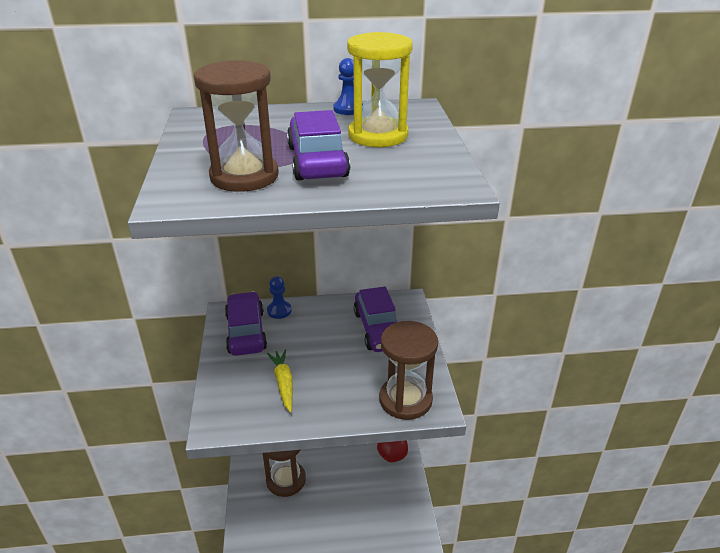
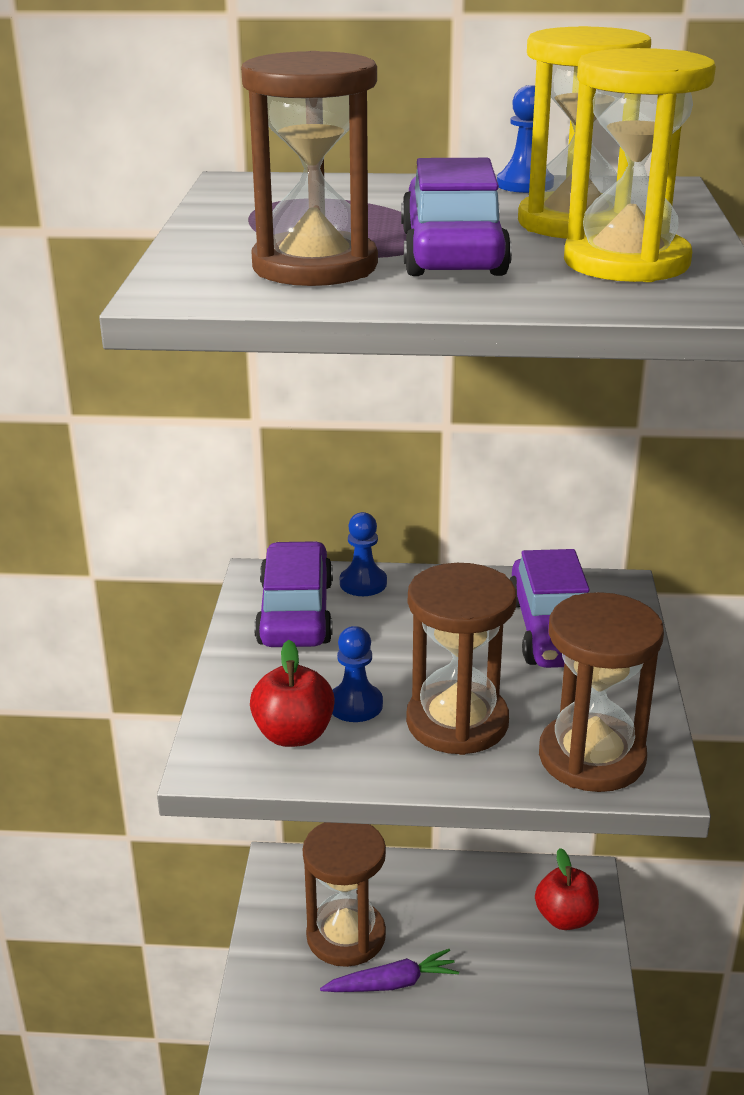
camera: 10 degrees right, 5 degrees down
yellow carrot [267,349,293,413] -> blue pawn [332,626,383,722]
none -> red apple [250,640,335,747]
none -> purple carrot [320,949,459,992]
none -> brown hourglass [406,563,517,755]
none -> yellow hourglass [564,48,716,282]

